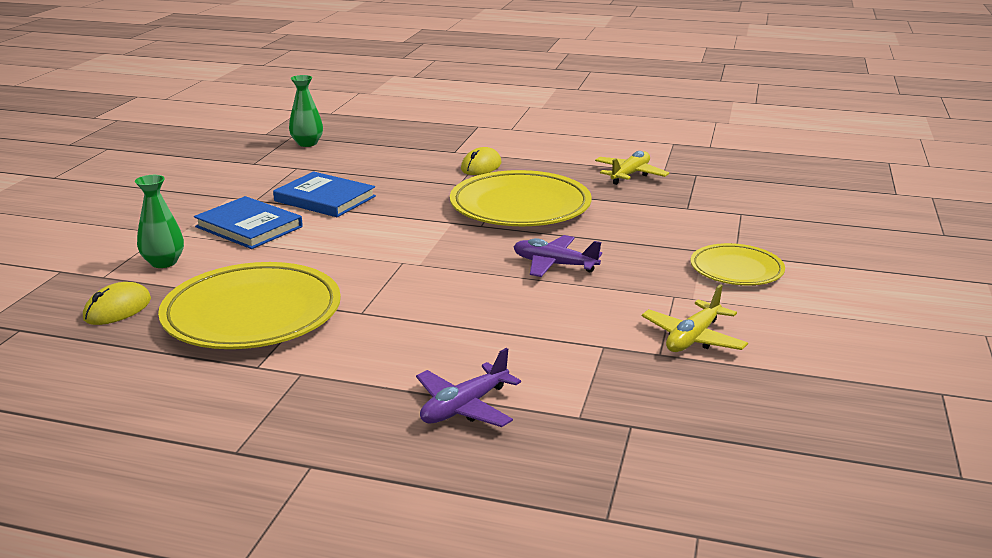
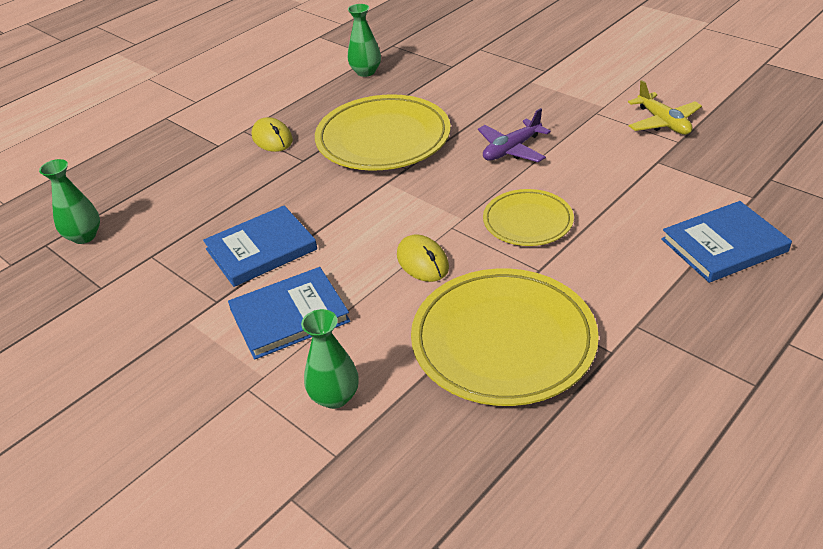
camera: 60 degrees left, 15 degrees up
yellow mouse [83,282,151,325] -> yellow mouse moved to [397,234,449,282]
purple plane [416,348,521,427] -> blue book [661,201,792,283]
yellow plane [595,151,669,185] -> green vase [348,4,381,77]
yellow plate [691,243,785,285] -> yellow plate moved to [483,189,574,246]

